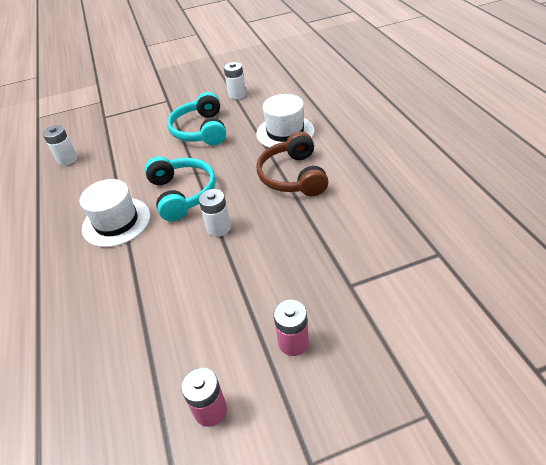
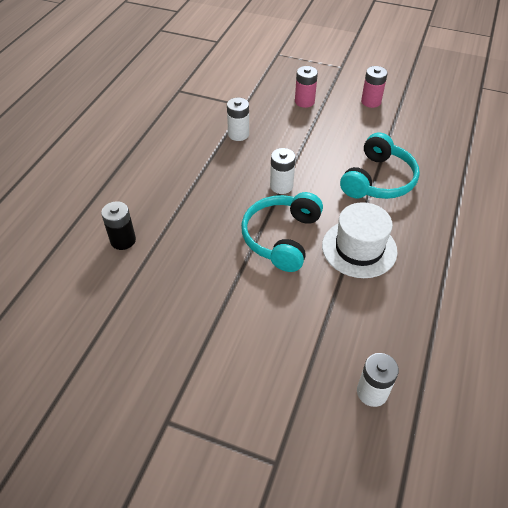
camera: 145 degrees left, 5 degrees up
turquoise headphones [167,92,226,145] -> turquoise headphones moved to [340,133,420,199]
white battery [224,62,246,99] -> white battery moved to [227,98,249,141]
white hat [256,94,315,147] -> black battery [101,201,136,250]
brown headphones [257,132,329,196] -> none

